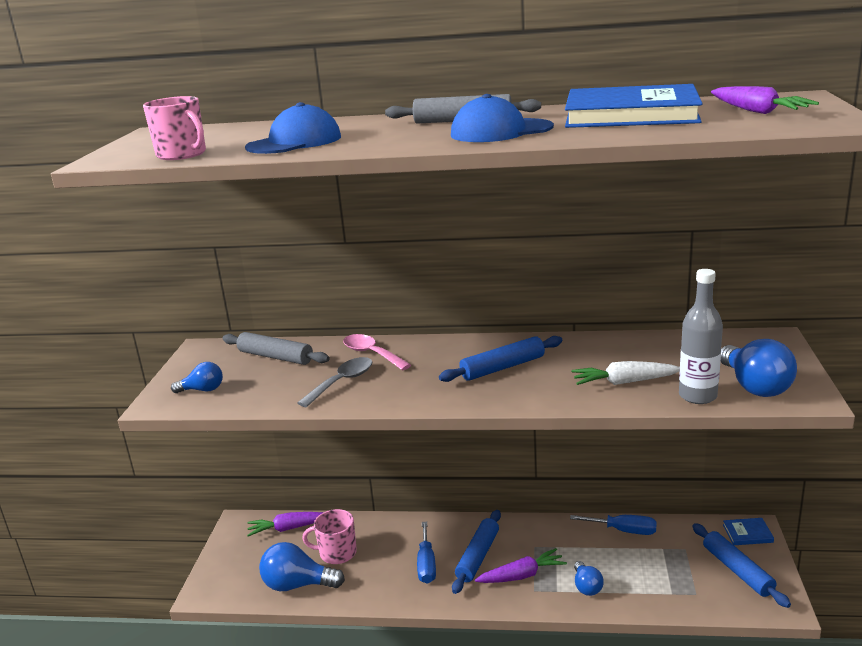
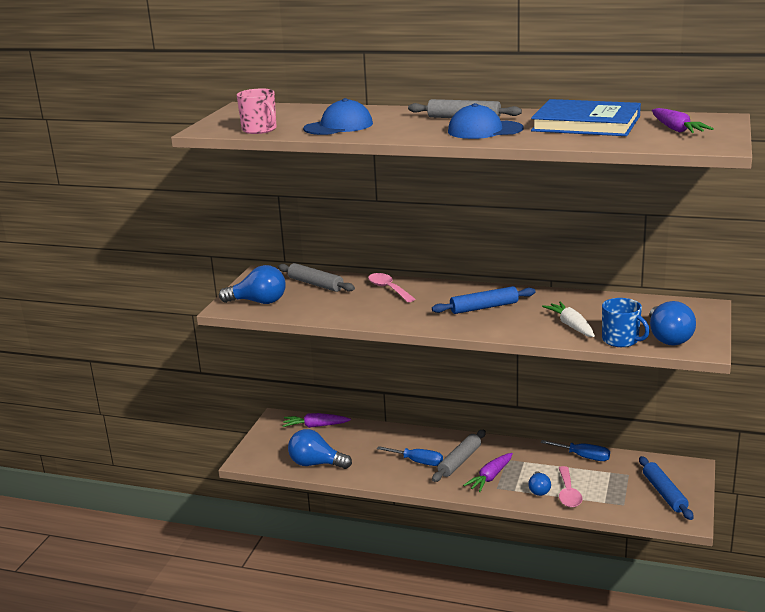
camera: 10 degrees right, 0 degrees up
blue light bulb [171,362,223,393] -> blue light bulb [219,265,286,304], size x1.74
grey spoon [297,357,372,407] -> none
pink mug [302,509,357,564] -> none
blue screwdriver [417,522,436,584] -> blue screwdriver turned 75 degrees counterclockwise [377,446,443,466]
blue rolling pin [452,510,501,594] -> grey rolling pin [432,430,486,482]
purple carrot [475,548,567,583] -> purple carrot turned 135 degrees clockwise [463,453,513,492]
white carrot [571,361,680,385] -> white carrot turned 60 degrees clockwise [542,301,595,337]
grey bottle [679,269,723,404] -> blue mug [602,298,650,347]
blue book [723,518,774,545] -> none
none -> pink spoon [559,466,582,507]

